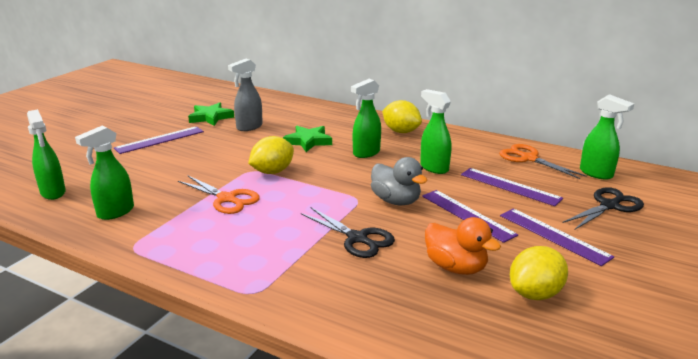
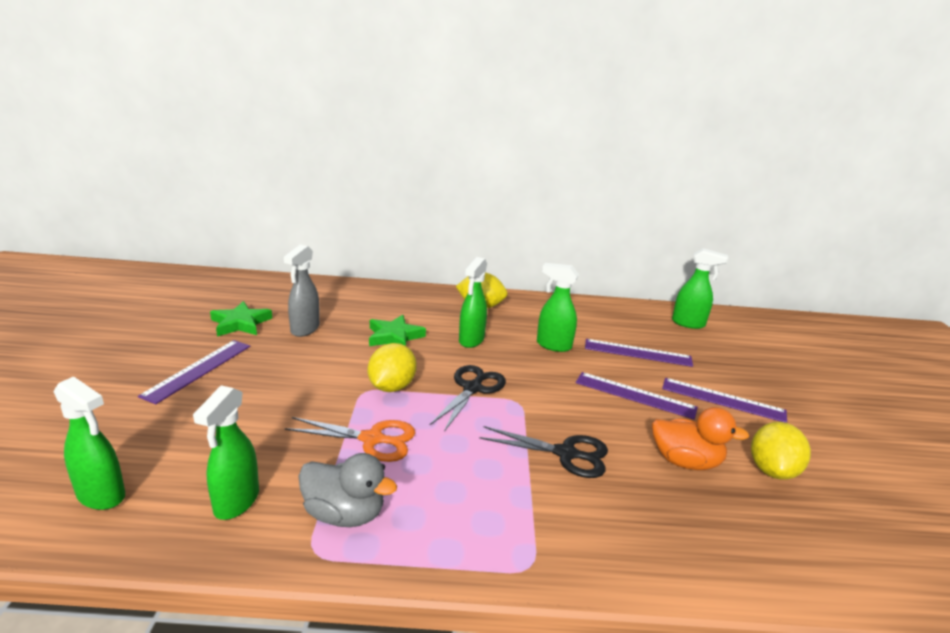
camera: 30 degrees left, 0 degrees up
grey duck [371,157,427,205] -> grey duck moved to [298,453,397,527]
orange scissors [499,144,587,179] -> none
black scissors [563,187,644,230] -> black scissors moved to [430,365,506,432]

